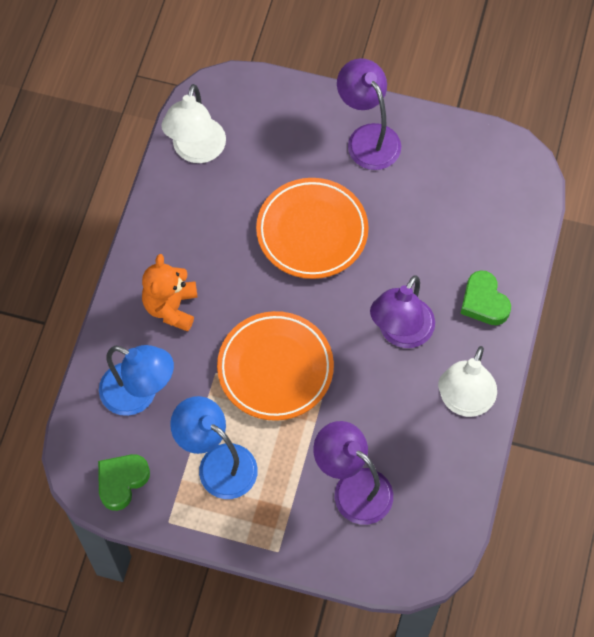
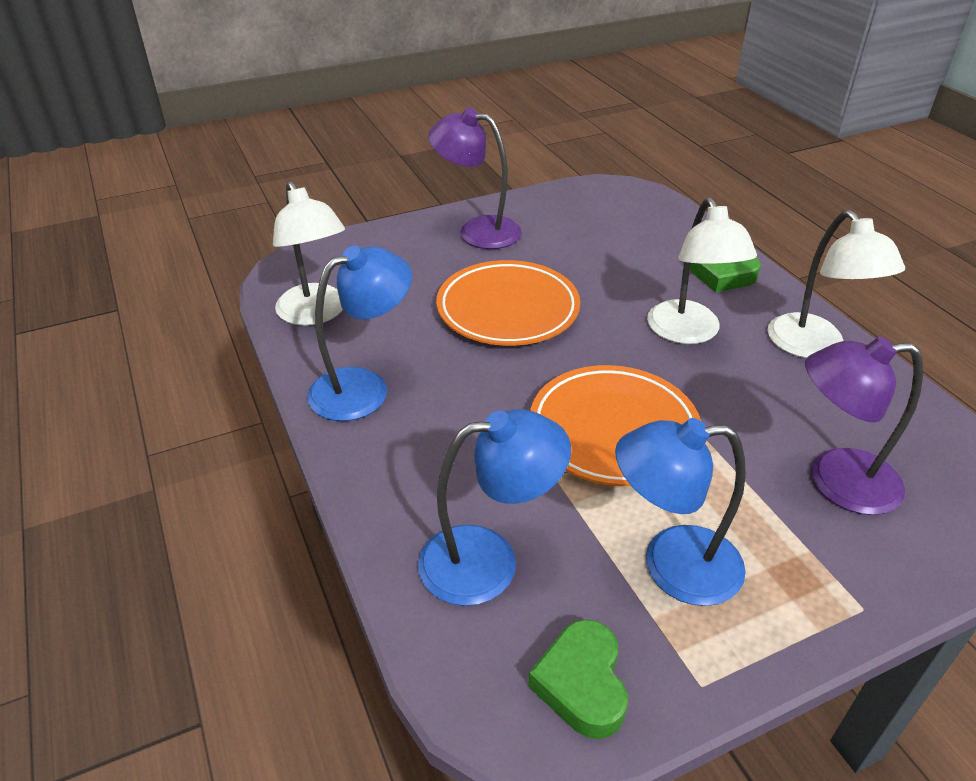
camera: 40 degrees left, 25 degrees down
orange teddy bear [142,254,198,331] -> none
purple lamp [370,275,435,348] -> white lamp [647,197,757,344]
none -> blue lamp [307,246,412,421]

